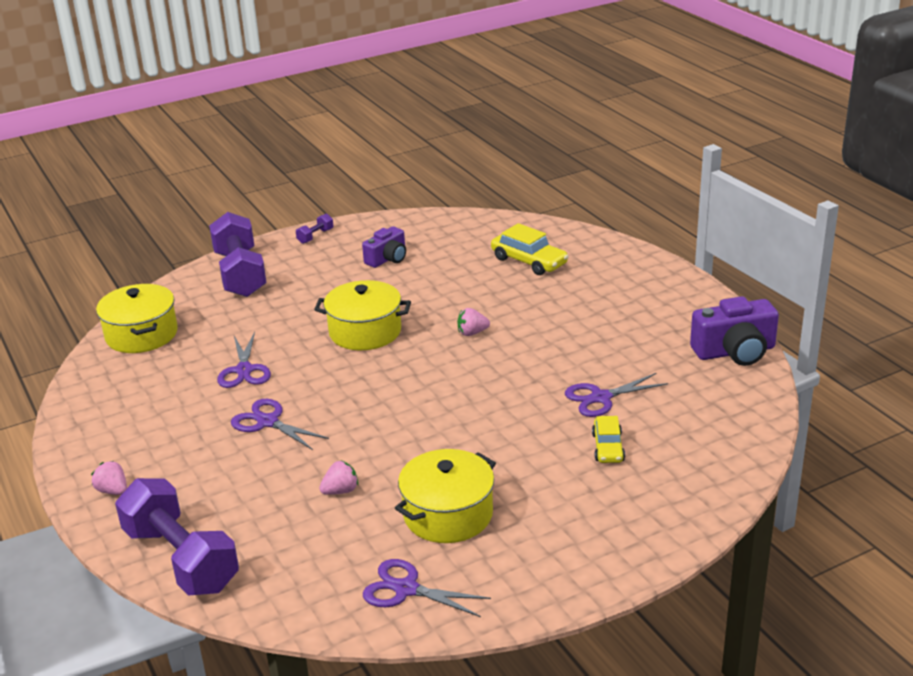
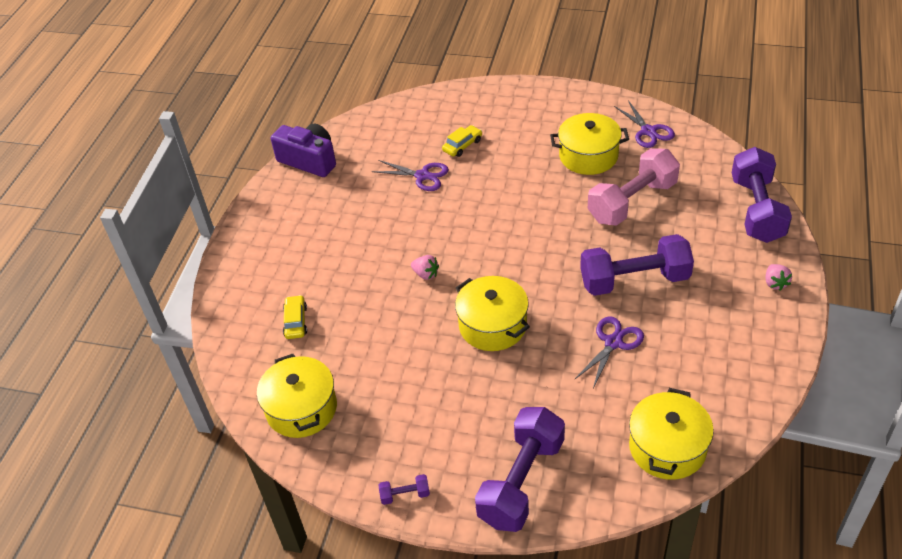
camera: 135 degrees left, 15 degrees up
purple scissors [231,399,329,450] -> purple dumbbell [580,234,694,296]
pink strawberry [319,460,358,495] -> pink dumbbell [588,148,680,226]
purple camera [362,227,406,268] -> none
yellow car [491,223,569,275] -> yellow car [283,295,307,339], size x0.65
none -> yellow pot [257,354,337,438]

